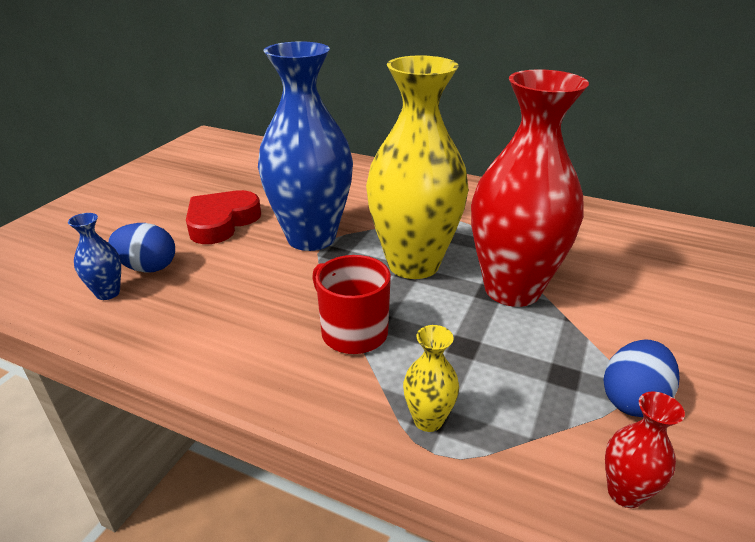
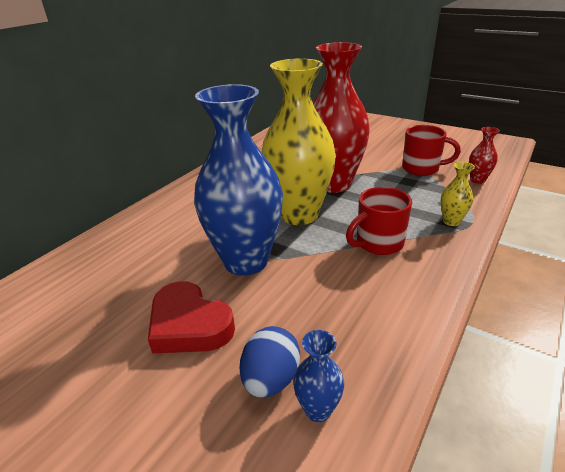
camera: 80 degrees left, 0 degrees up
blue egg [603,339,679,417] -> red mug [402,125,461,176]

